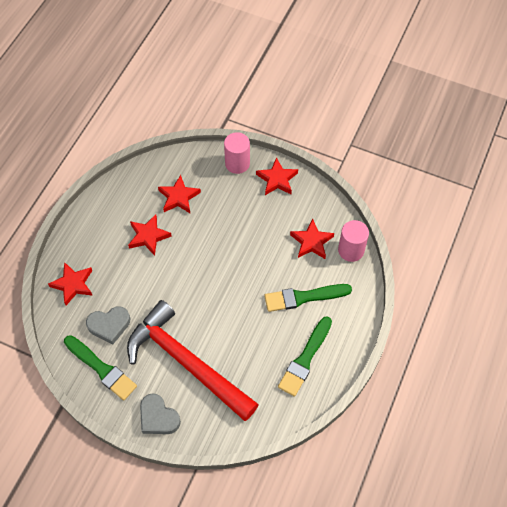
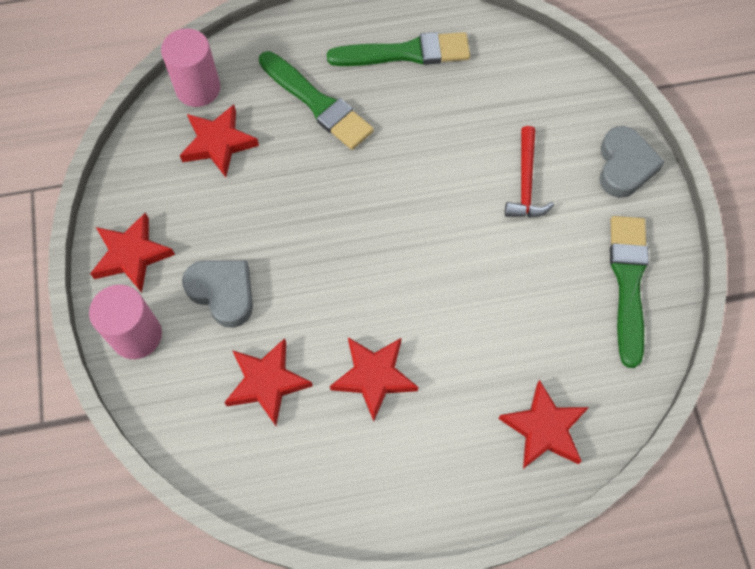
camera: 125 degrees left, 5 degrees up
grey heart [86,306,130,344] -> grey heart moved to [182,260,253,328]
red hammer [127,300,259,421] -> red hammer [505,126,554,217], size x0.41

